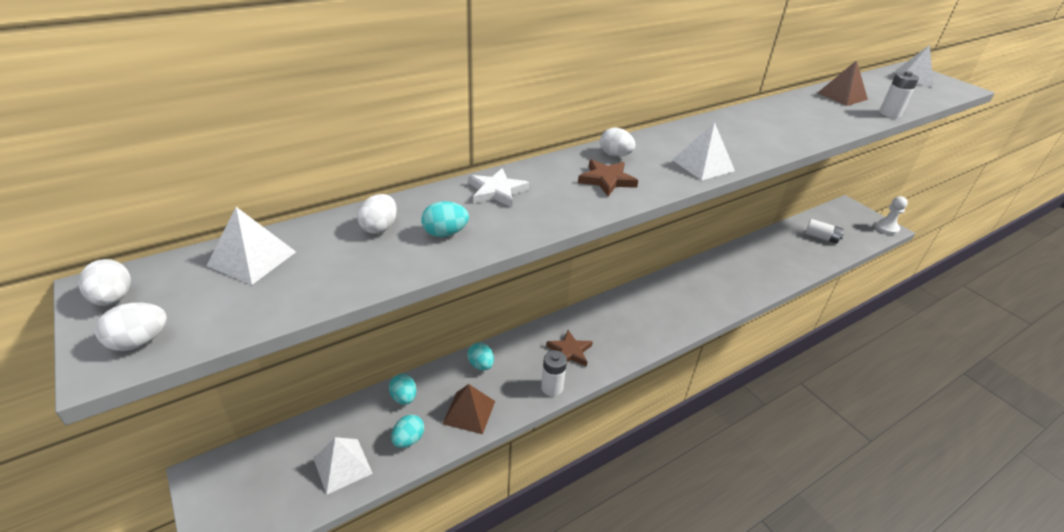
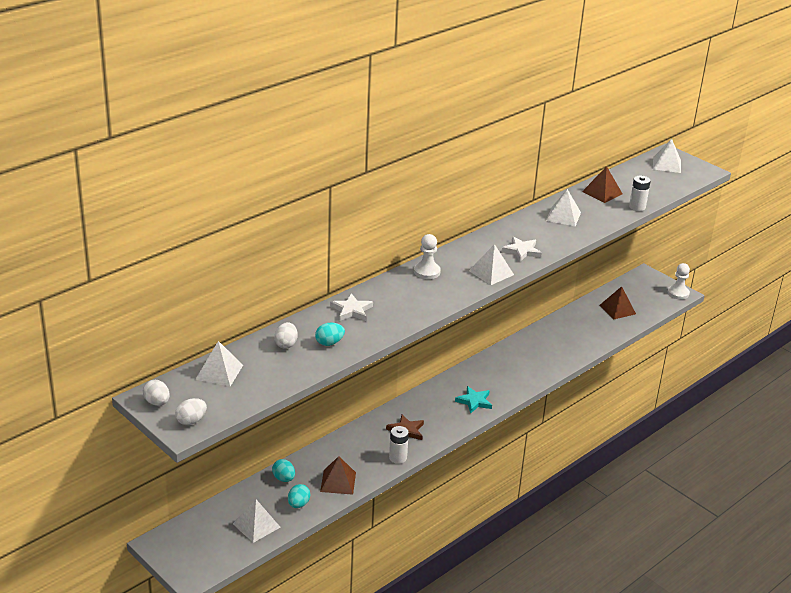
camera: 10 degrees left, 5 degrees down
turquoise egg [467,342,494,371] -> none
brown star [578,159,638,196] -> none
white egg [600,128,635,157] -> white pawn [414,234,441,279]
white battery [805,219,844,244] -> brown pyramid [599,286,636,320]
none -> turquoise star [455,386,492,414]
none -> white star [502,237,542,262]
none -> white pyramid [546,189,581,226]

